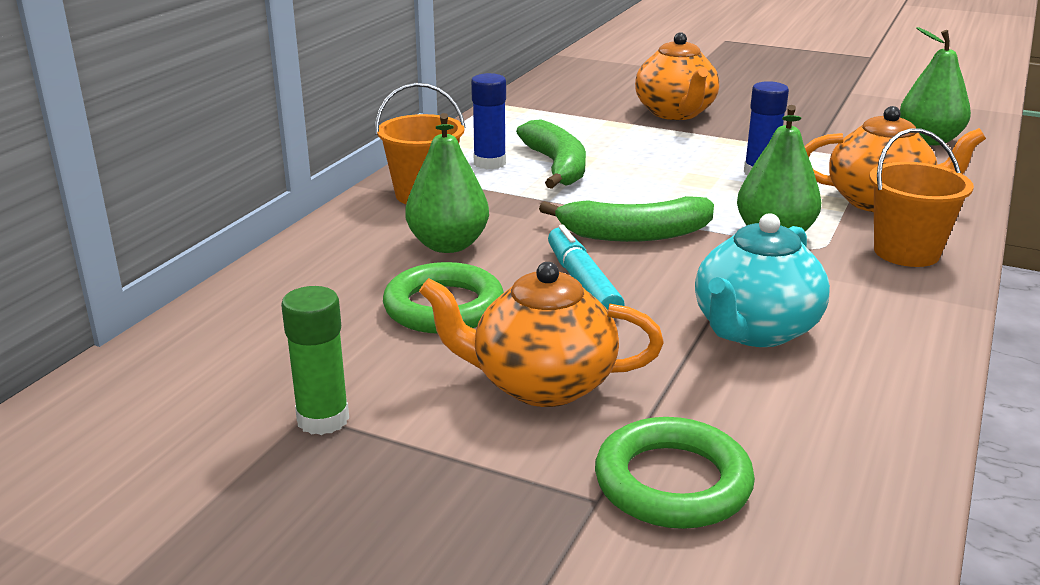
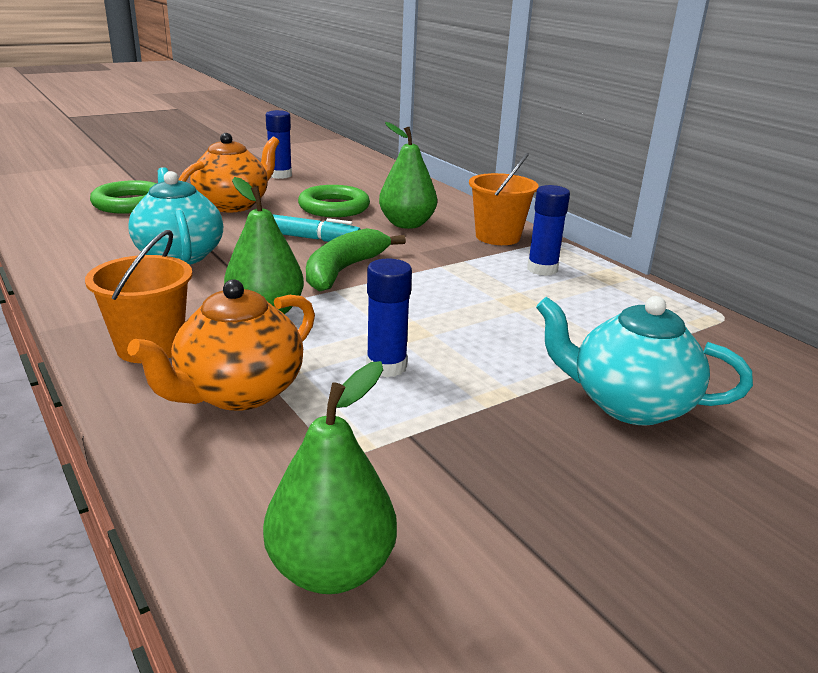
camera: 120 degrees right, 0 degrees up
green glue stick [281,286,349,435] -> blue glue stick [266,110,292,179]
green banana [516,119,586,189] -> none
orange teapot [635,32,719,120] -> turquoise teapot [536,296,753,426]

